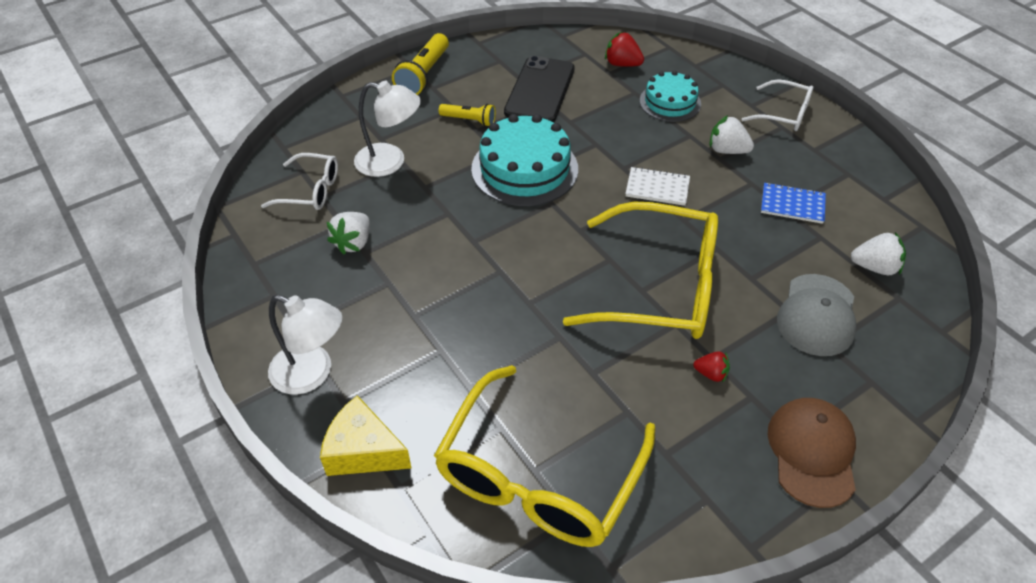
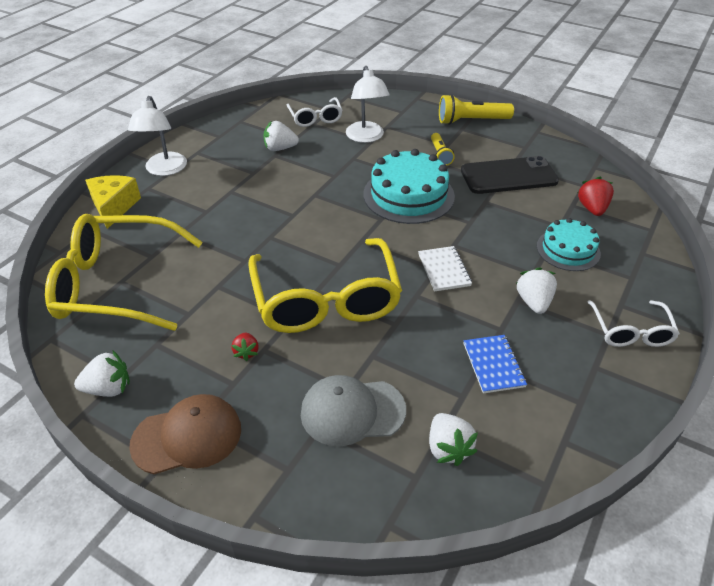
camera: 65 degrees right, 5 degrees down
none -> white strawberry [74,351,130,397]

